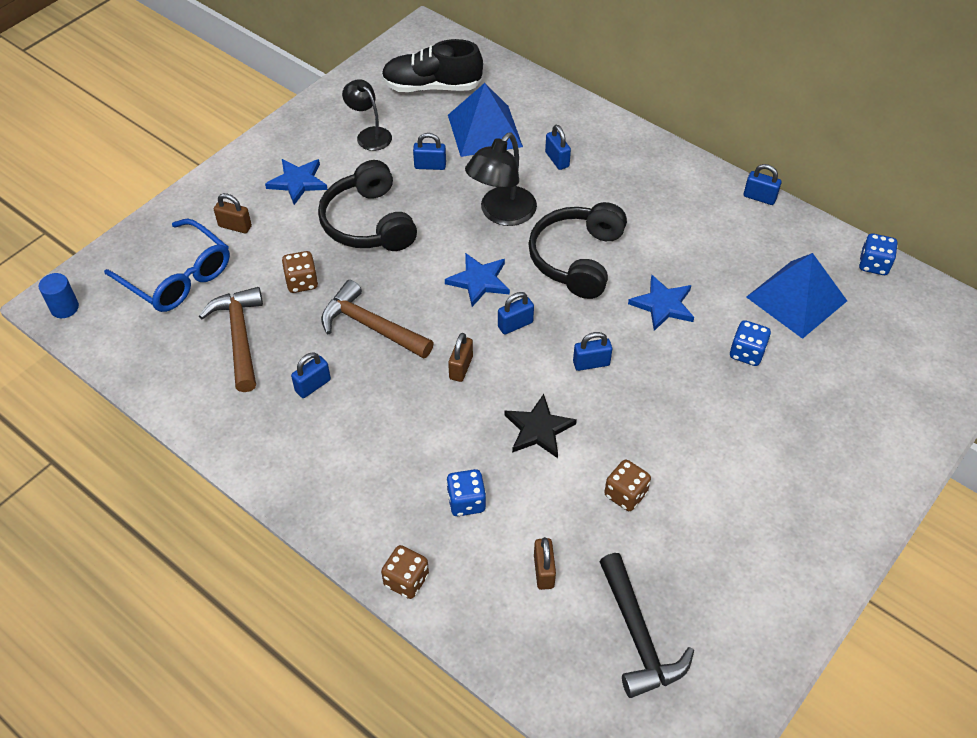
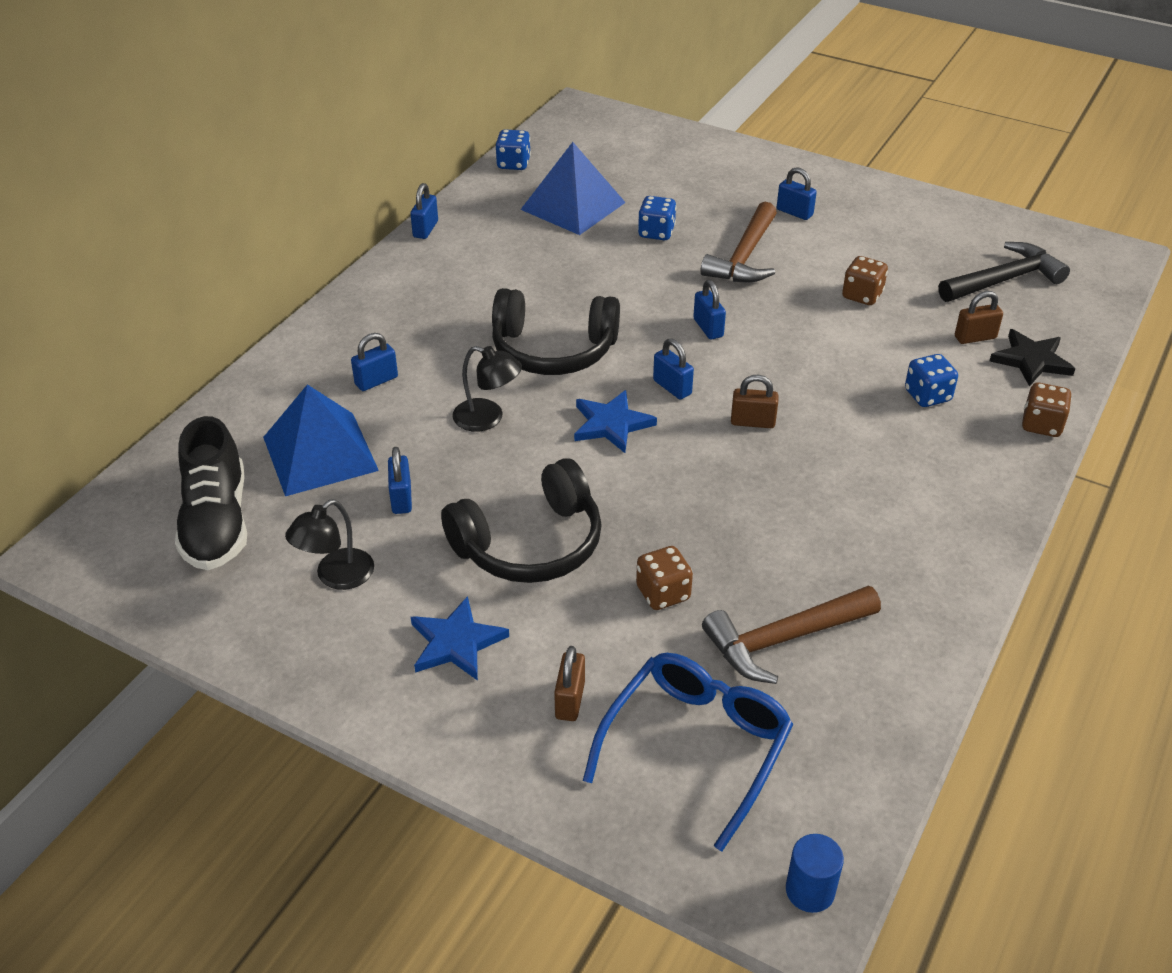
camera: 100 degrees left, 10 degrees down
blue padlock [291,352,331,398] -> blue padlock moved to [777,167,817,220]
brown hammer [321,280,434,359] -> brown hammer moved to [701,202,777,283]
black lamp [465,132,537,226] -> black lamp [452,346,522,432], size x0.66
black star [504,394,577,458] -> black star moved to [990,329,1076,387]
blue star [628,275,694,331] -> none

